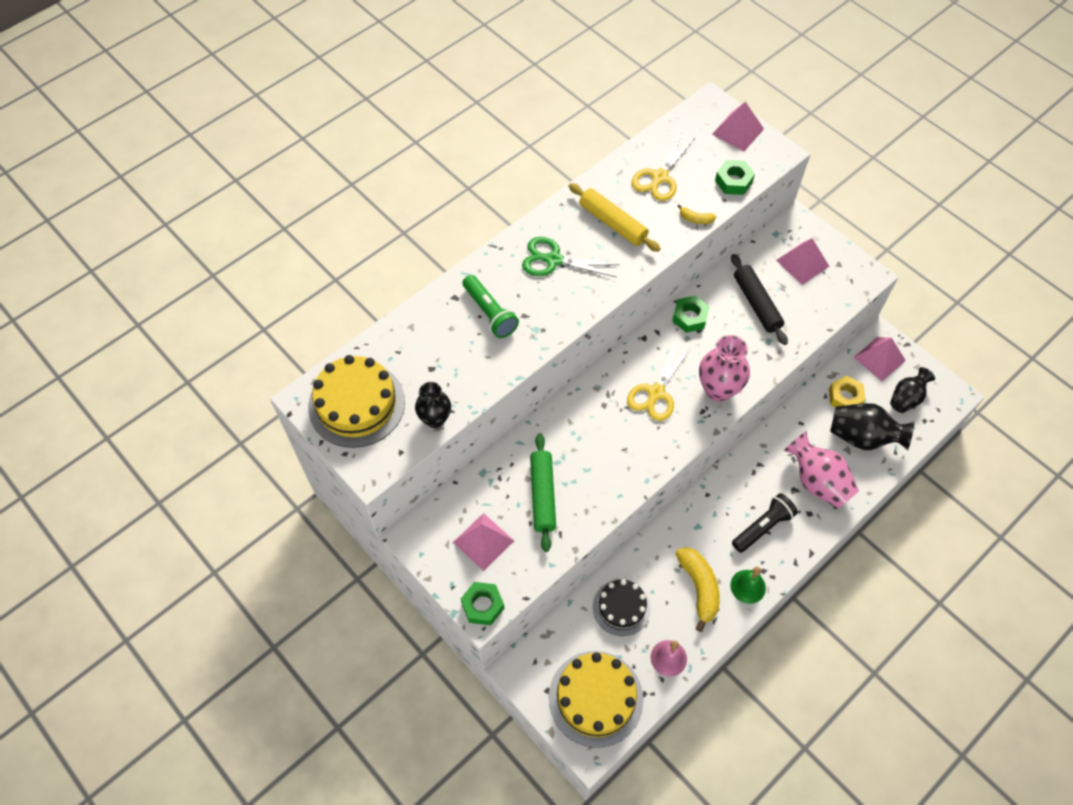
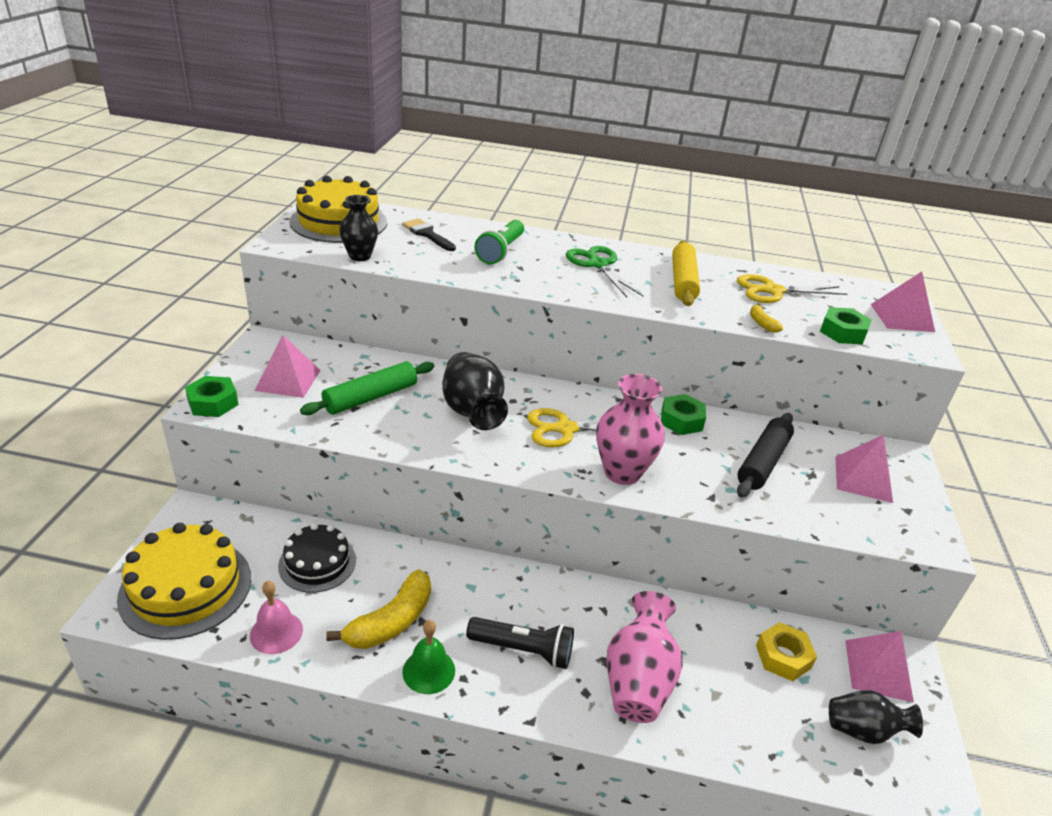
camera: 50 degrees right, 25 degrees down
black vase [830,403,915,450] -> black vase moved to [442,352,508,430]
none -> black brush [402,218,456,251]

